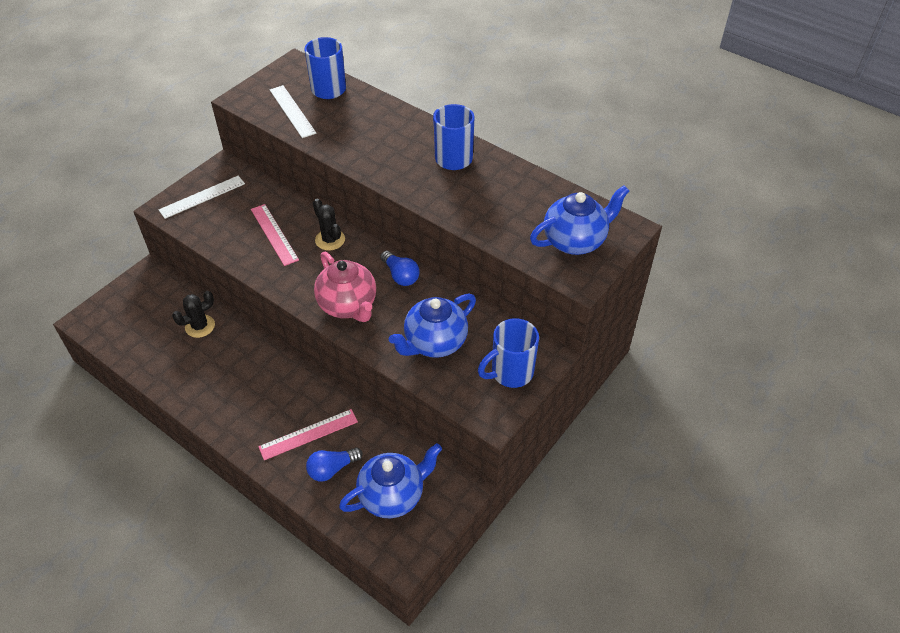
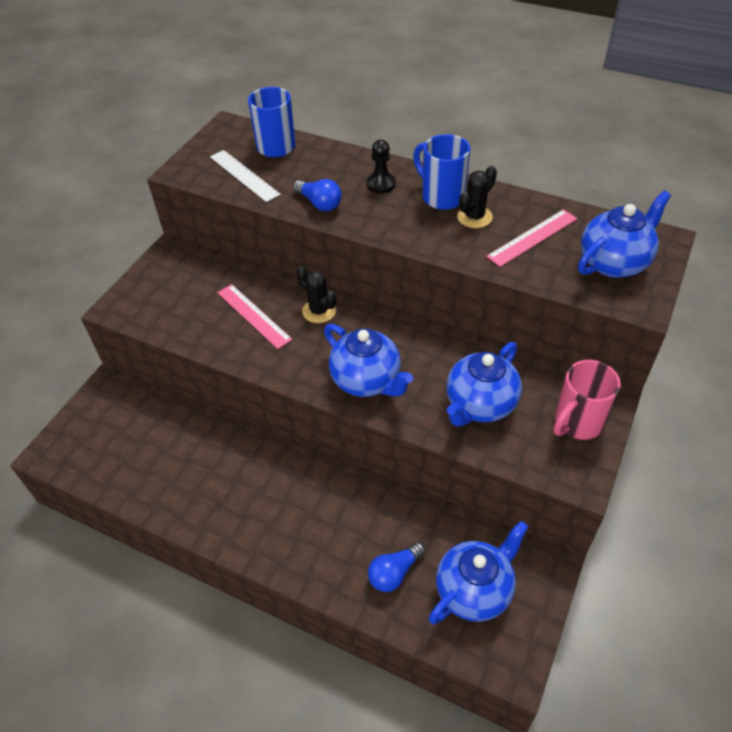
camera: 10 degrees left, 0 degrees up
white ruler [159,176,245,219] -> none
black cactus [172,291,215,338] -> black cactus moved to [457,166,497,228]
pink ruler [258,409,358,460] -> pink ruler moved to [486,209,578,267]
pink teapot [314,252,376,322] -> blue teapot [324,324,413,397]
blue light bulb [381,251,419,286] -> blue light bulb moved to [293,179,342,211]
blue mug [478,318,539,388] -> pink mug [553,360,621,440]
none -> black pawn [367,140,396,193]

